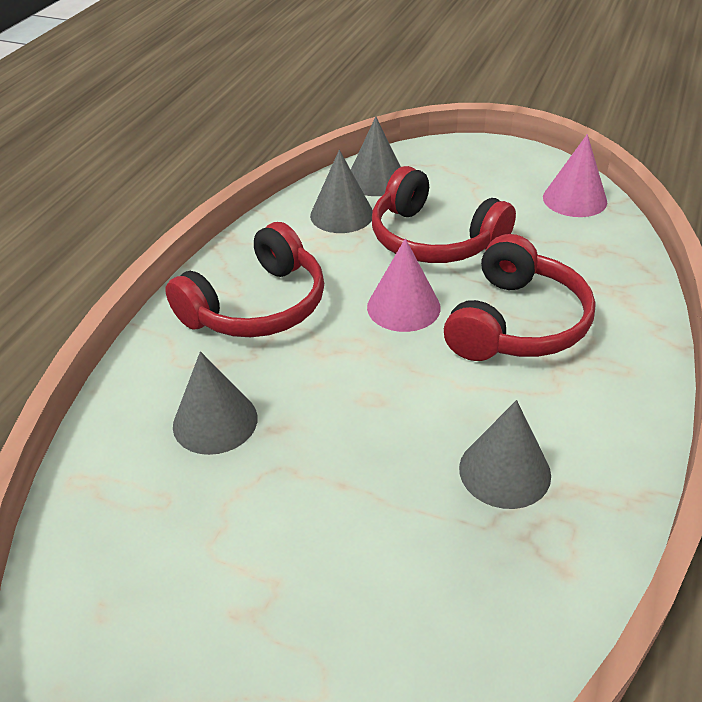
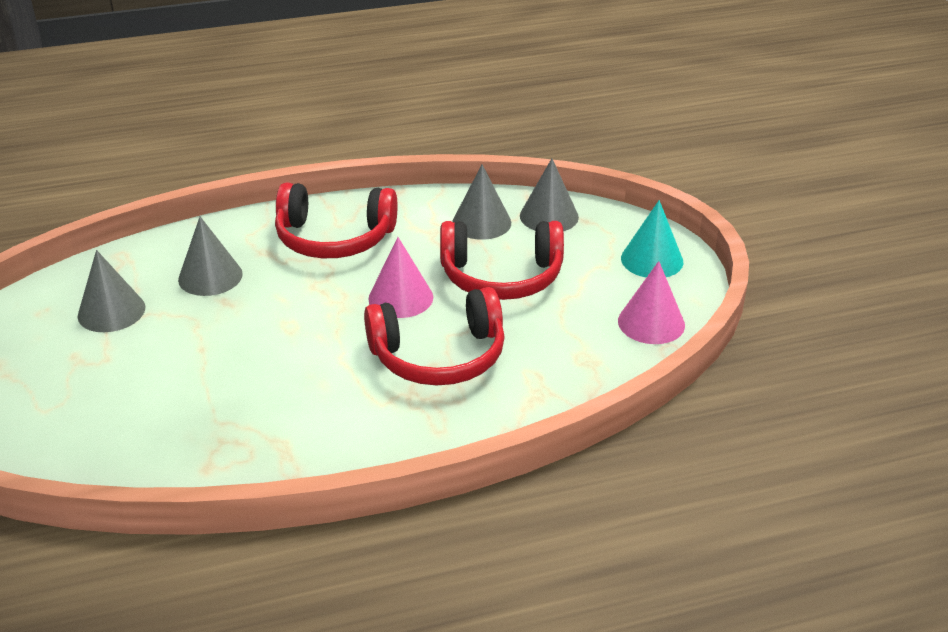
camera: 50 degrees right, 5 degrees down
red headphones [372,166,516,263] -> red headphones turned 90 degrees counterclockwise [440,221,564,300]
grey cone [459,400,551,509] -> grey cone moved to [78,250,145,332]
none -> turquoise cone [621,200,683,278]

